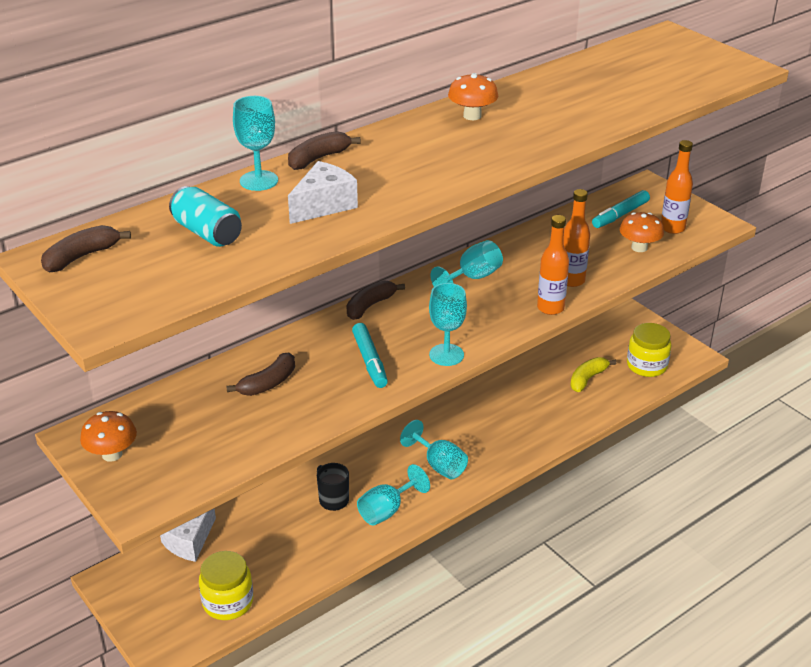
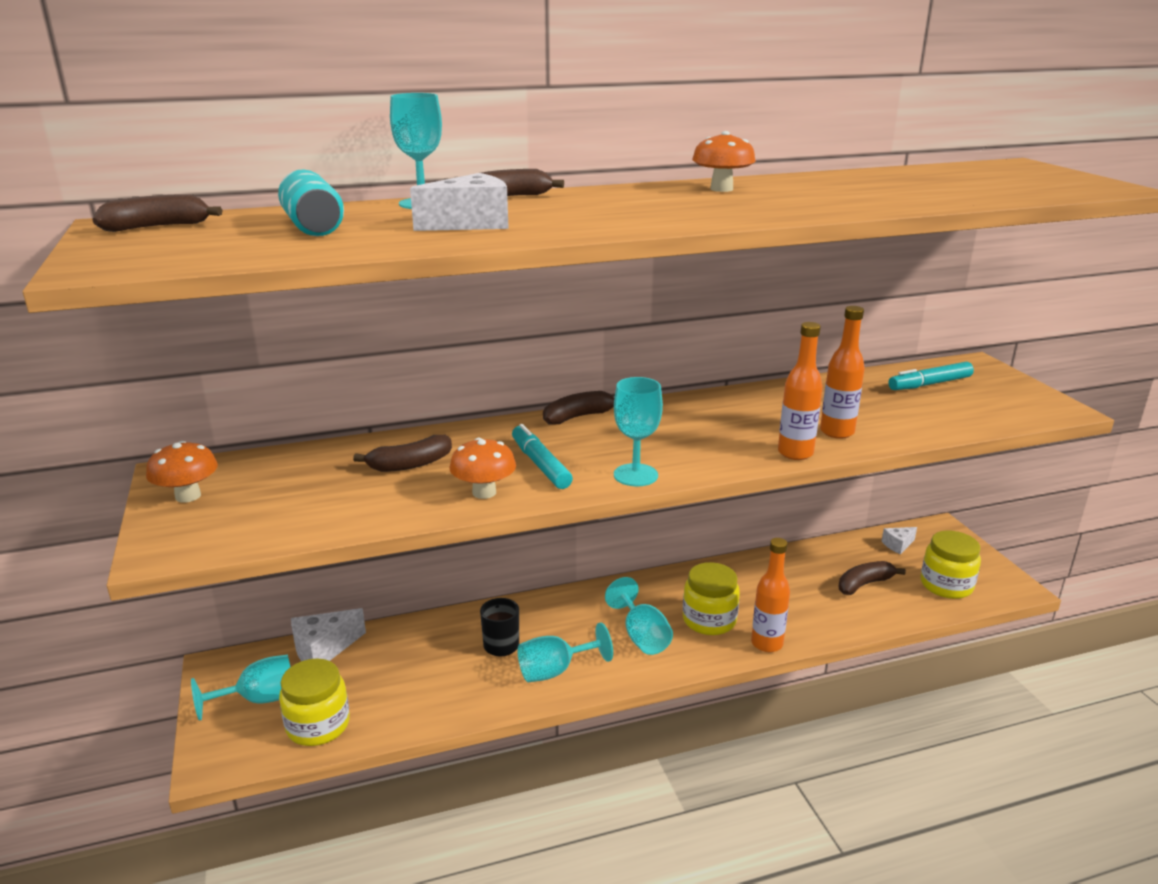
camera: 20 degrees right, 10 degrees down
turquoise marker [352,323,388,388] -> turquoise marker turned 150 degrees clockwise [512,424,573,489]
turquoise goblet [431,240,503,287] -> turquoise goblet moved to [191,655,290,721]
yellow banana [570,357,616,392] -> brown banana [839,561,906,595]
orange mushroom [620,212,664,252] -> orange mushroom moved to [450,438,516,499]
orange bottle [661,140,693,234] -> orange bottle moved to [751,538,790,652]
none -> yellow jar [683,562,740,635]
none -> white cheese [882,527,917,554]

